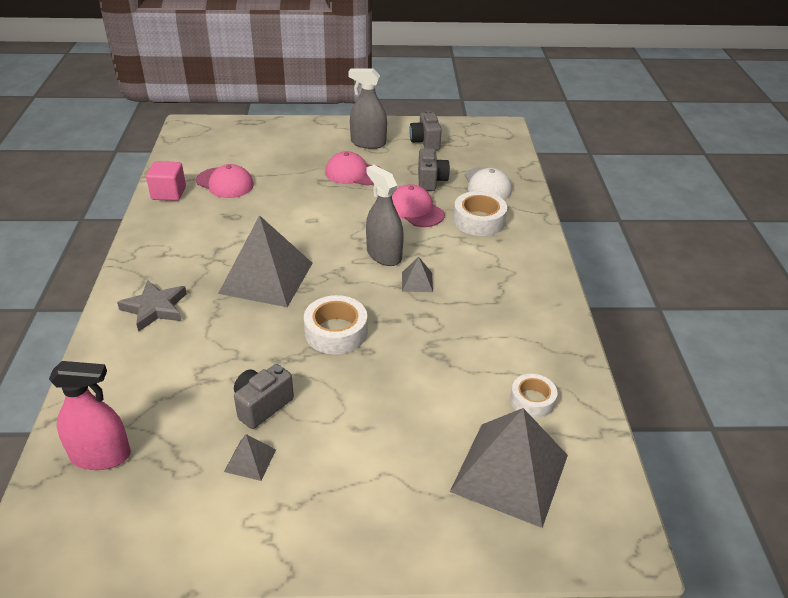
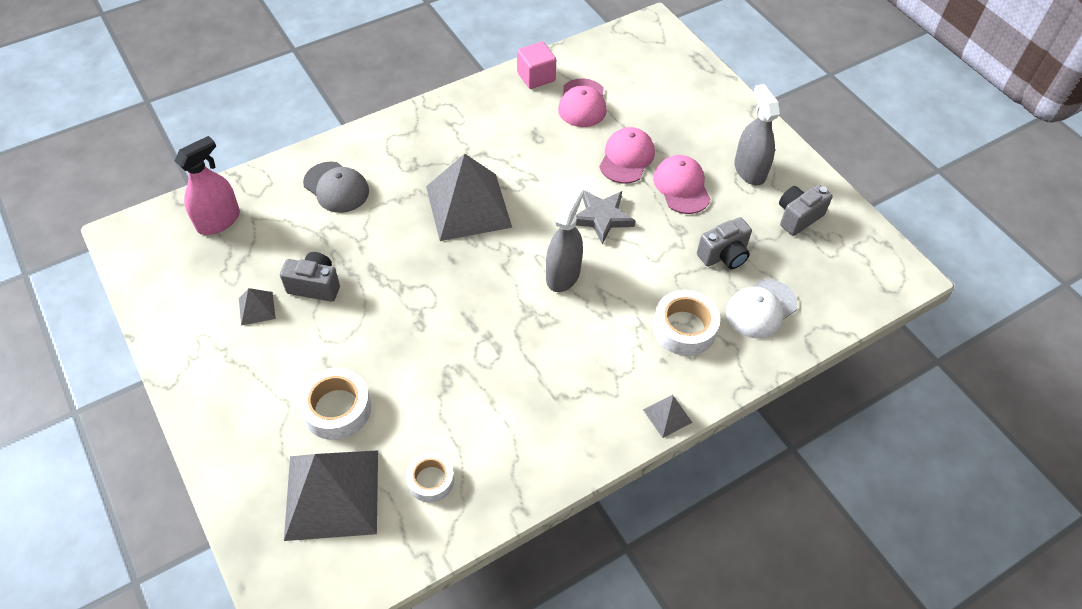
camera: 60 degrees right, 15 degrees up
pink spray bottle [49,361,131,470] -> pink spray bottle turned 105 degrees counterclockwise [174,136,240,235]
grey star [117,280,187,332] -> grey star moved to [576,190,636,244]
white tape [304,295,367,354] -> white tape moved to [298,368,371,440]
pink cap [392,184,445,227] -> pink cap moved to [599,127,655,183]
grey pyramid [402,257,433,292] -> grey pyramid moved to [643,395,693,438]
none -> grey cap [303,162,369,213]

